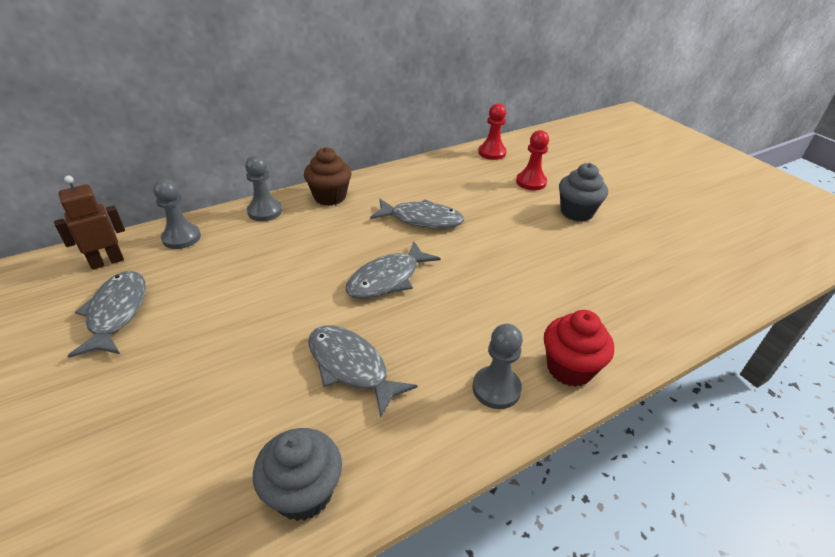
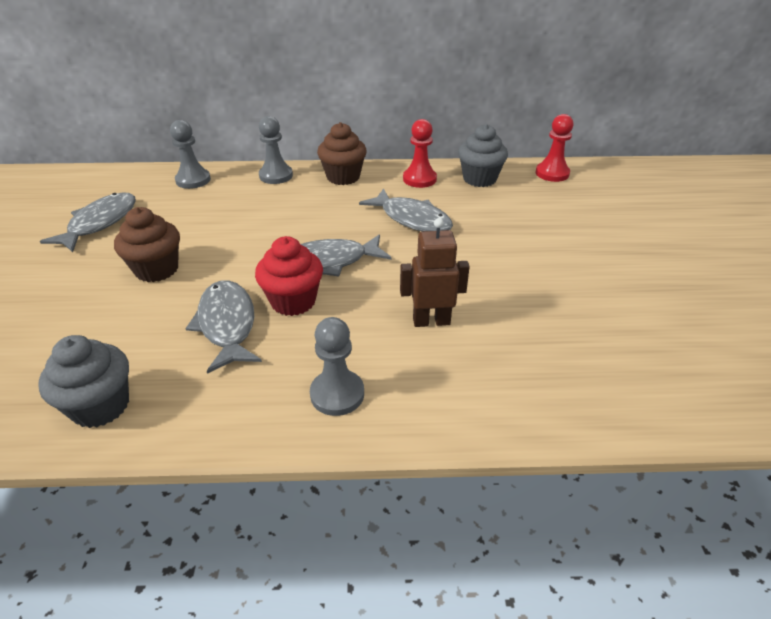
camera: 30 degrees right, 0 degrees up
brown robot [54,176,125,270] -> brown robot moved to [400,218,470,327]
red pawn [516,130,549,190] -> red pawn moved to [403,119,437,188]
red cupcake [544,310,614,387] -> red cupcake moved to [255,236,323,316]
grey cupcake [559,163,608,222] -> grey cupcake moved to [458,124,508,187]
none -> brown cupcake [114,207,180,282]

